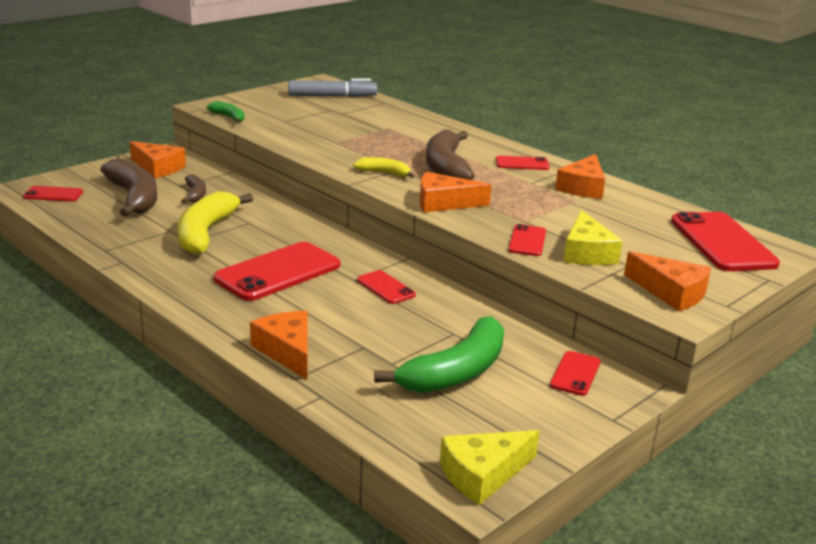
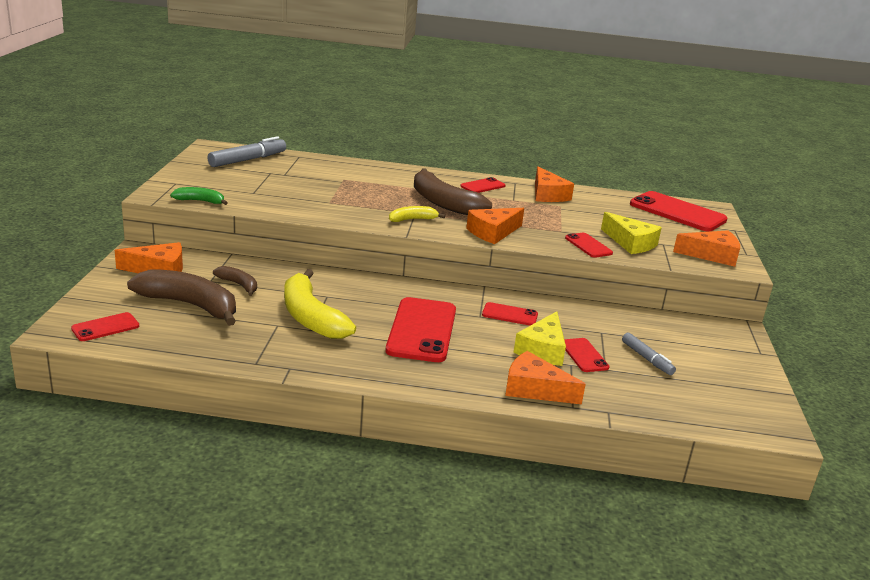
camera: 40 degrees left, 0 degrees up
green banana [374,316,504,393] -> grey marker [622,333,676,375]
yellow cheese [440,430,540,505] -> yellow cheese moved to [514,311,566,366]
red phone [550,351,601,396] -> red phone moved to [564,338,610,372]

